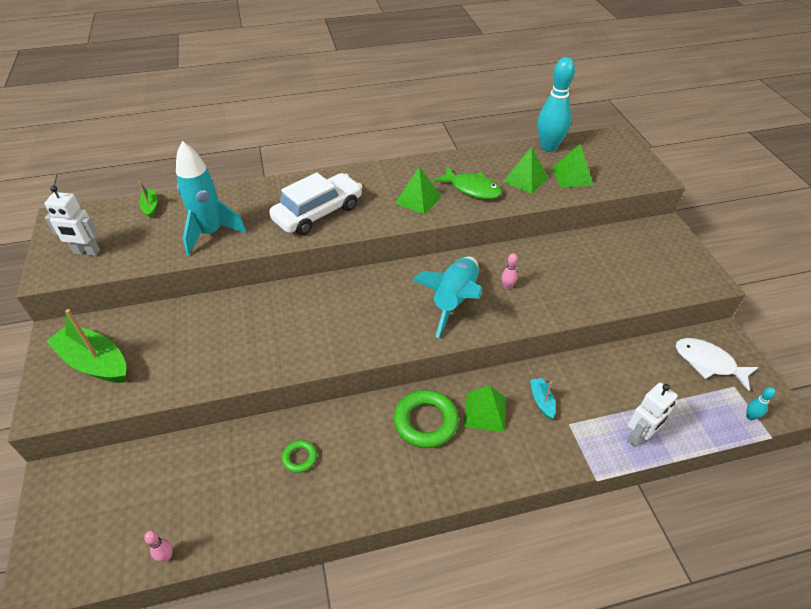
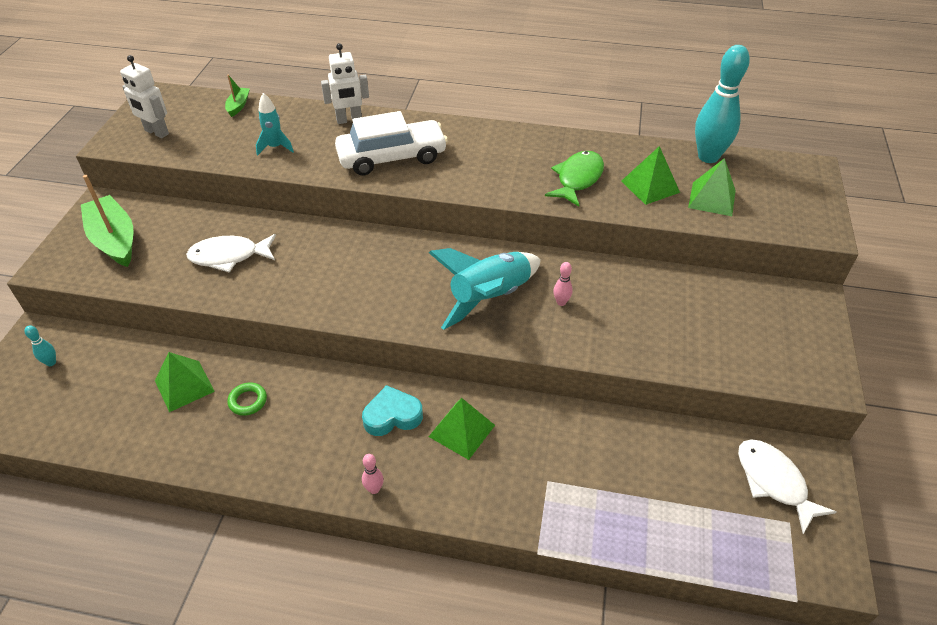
camera: 25 degrees right, 0 degrees up
pink bowling pin [144,530,173,562] -> pink bowling pin moved to [362,454,384,494]
turquoise rocket [176,141,247,255] -> turquoise rocket [256,93,294,156], size x0.53
green ring [394,390,459,448] -> turquoise heart [362,385,423,436]
green pyramid [395,167,442,215] -> green pyramid moved to [155,352,215,412]
green fish [433,166,502,199] -> green fish turned 120 degrees counterclockwise [545,151,604,207]
turquoise boat [530,378,556,419] -> none
white robot [627,383,678,447] -> white robot moved to [321,43,369,124]
turquoise bowling pin [746,387,776,420] -> turquoise bowling pin moved to [24,325,56,366]
none -> white fish [186,234,276,273]

